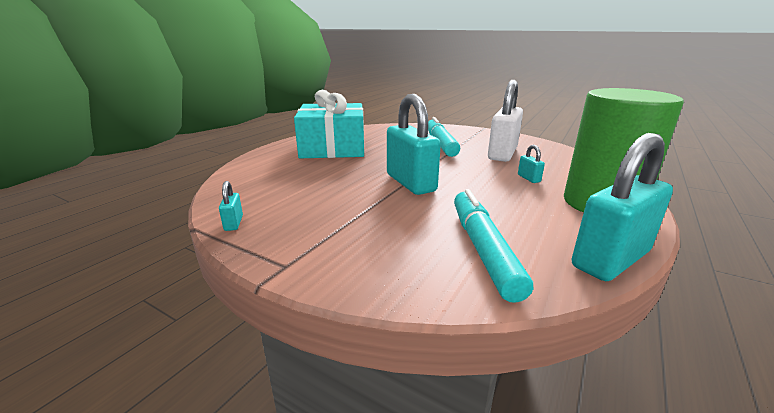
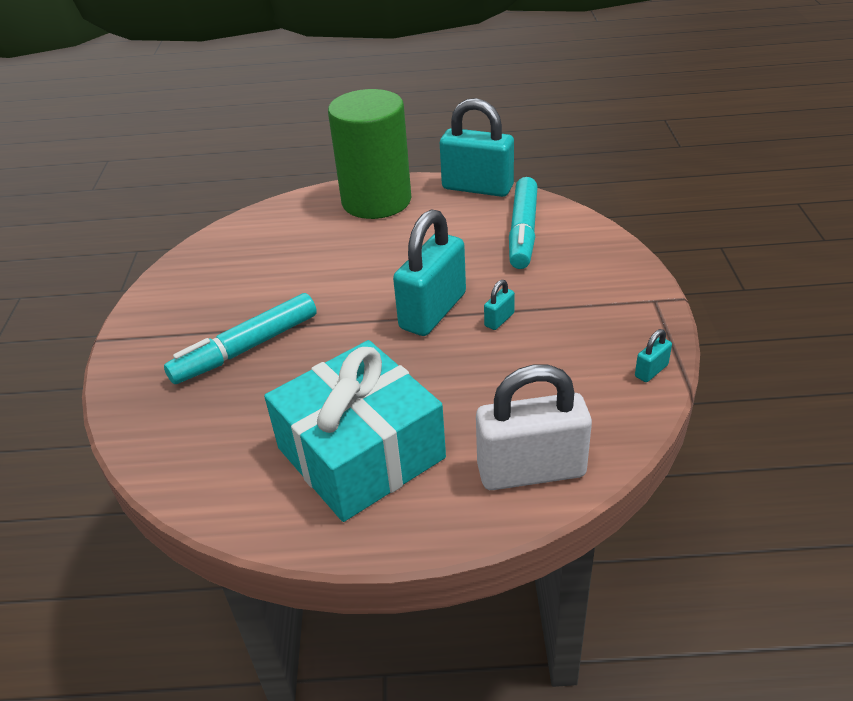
camera: 120 degrees left, 15 degrees up
turquoise marker [454,189,533,303] -> turquoise marker turned 45 degrees counterclockwise [509,177,537,269]
white padlock [488,80,523,162] -> white padlock moved to [476,364,592,490]
turquoise padlock [518,145,545,183] -> turquoise padlock moved to [484,280,515,330]

